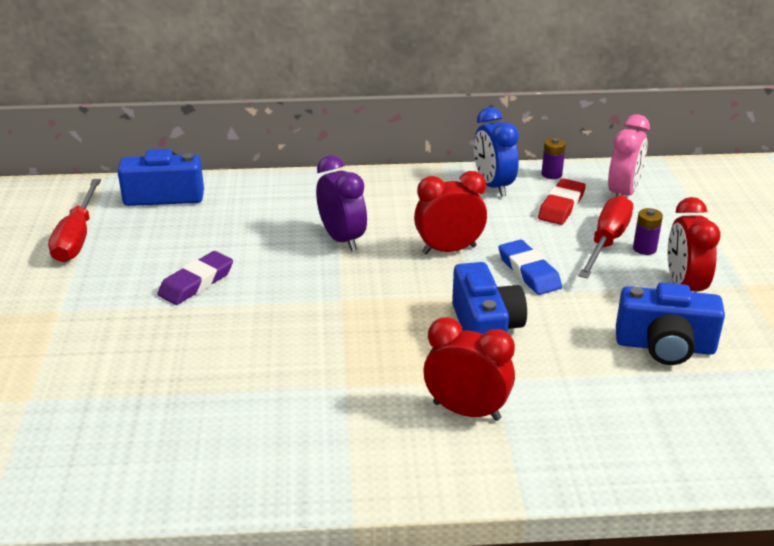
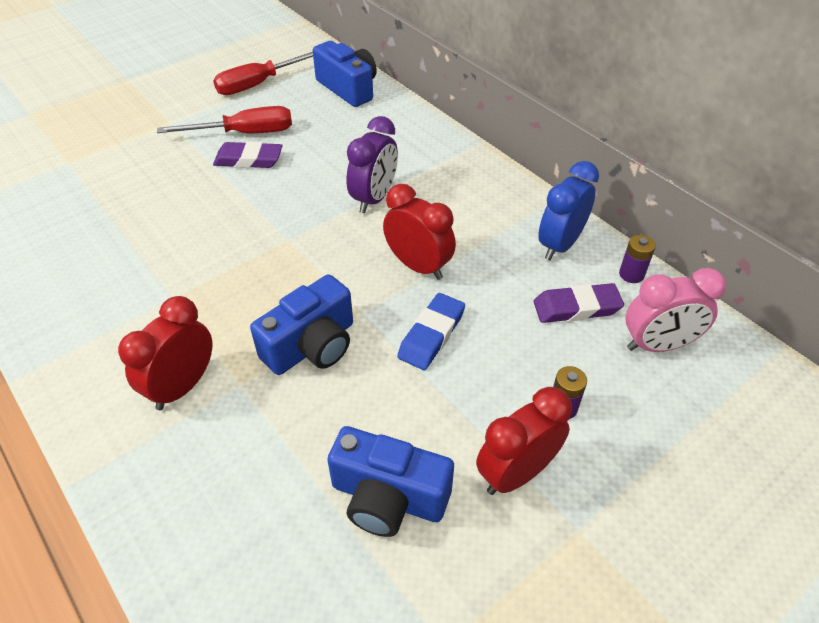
camera: 55 degrees right, 15 degrees up
red clock [423,317,515,421] -> red clock turned 135 degrees counterclockwise [118,296,212,410]
red eraser [538,179,586,225] -> purple eraser [533,283,624,323]
red screwdriver [578,195,633,279] -> red screwdriver moved to [157,106,292,133]
blue camera [616,282,725,365] -> blue camera turned 45 degrees counterclockwise [327,426,454,537]

